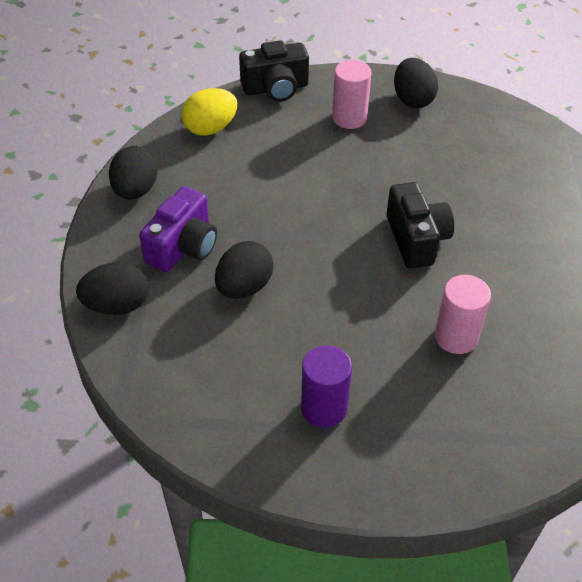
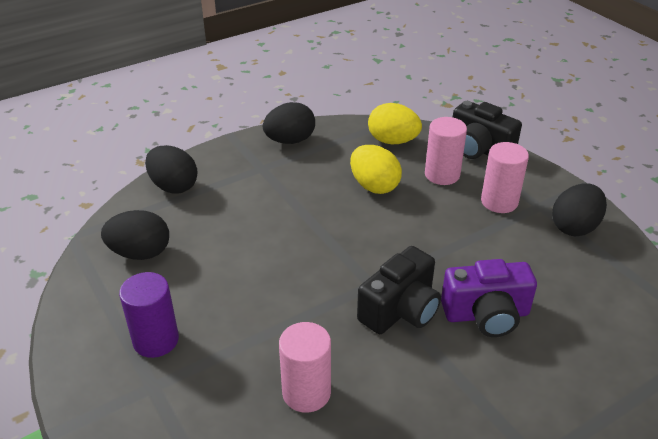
camera: 55 degrees right, 10 degrees down
purple camera [139,186,217,272] -> purple camera moved to [441,259,537,337]
black egg [215,241,274,299] -> black egg moved to [101,210,169,260]
none -> yellow egg [350,145,402,194]
none -> pink cylinder [425,117,467,185]

